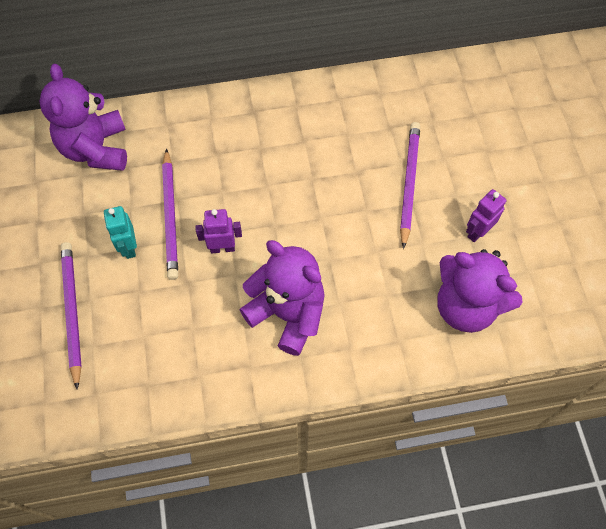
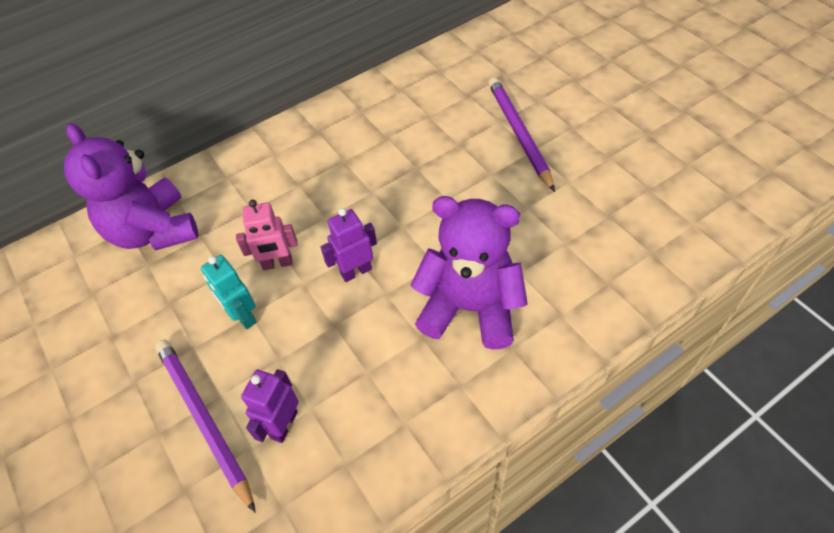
camera: 20 degrees left, 10 degrees down
purple pencil [162,149,178,280] -> pink robot [236,200,298,270]
purple teddy bear [437,249,522,333] -> none
purple robot [466,189,506,242] -> purple robot moved to [241,369,299,443]

